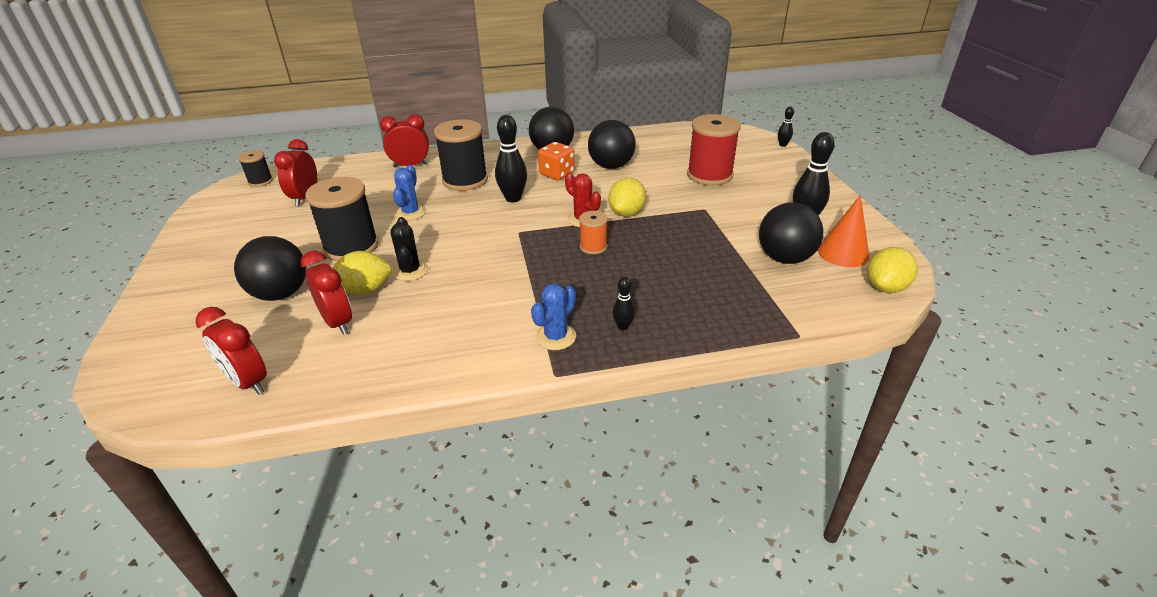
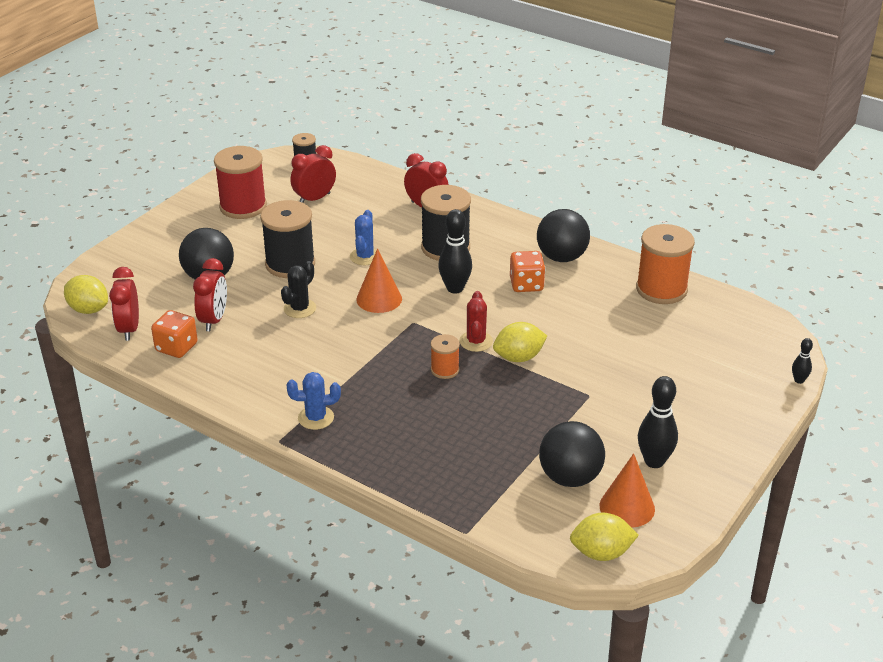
camera: 45 degrees right, 0 degrees up
yellow lemon [333,251,392,295] -> yellow lemon moved to [64,275,108,314]
blue cactus [393,165,426,220] -> blue cactus turned 45 degrees counterclockwise [350,210,376,265]
black ball [588,120,636,169] -> none
black bowling pin [613,277,635,330] -> none
red spool [687,114,741,186] -> red spool moved to [214,146,267,219]
none -> orange dice [151,310,198,358]
none -> orange cone [356,249,402,313]
none -> orange spool [636,224,695,304]

